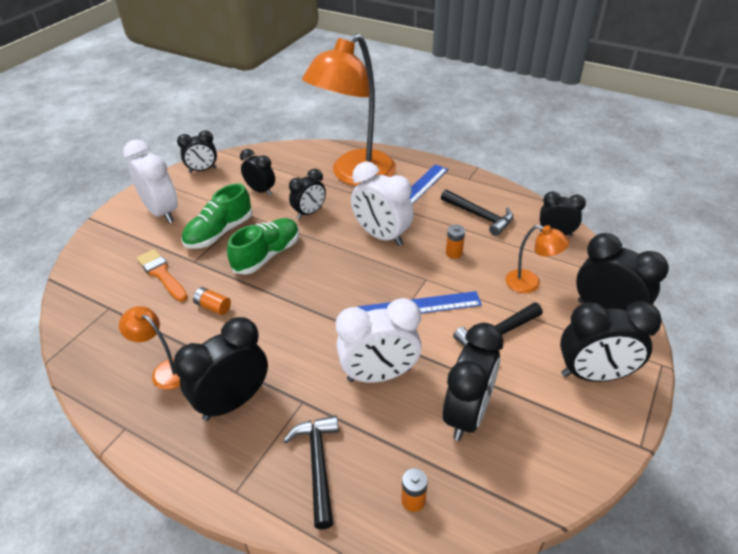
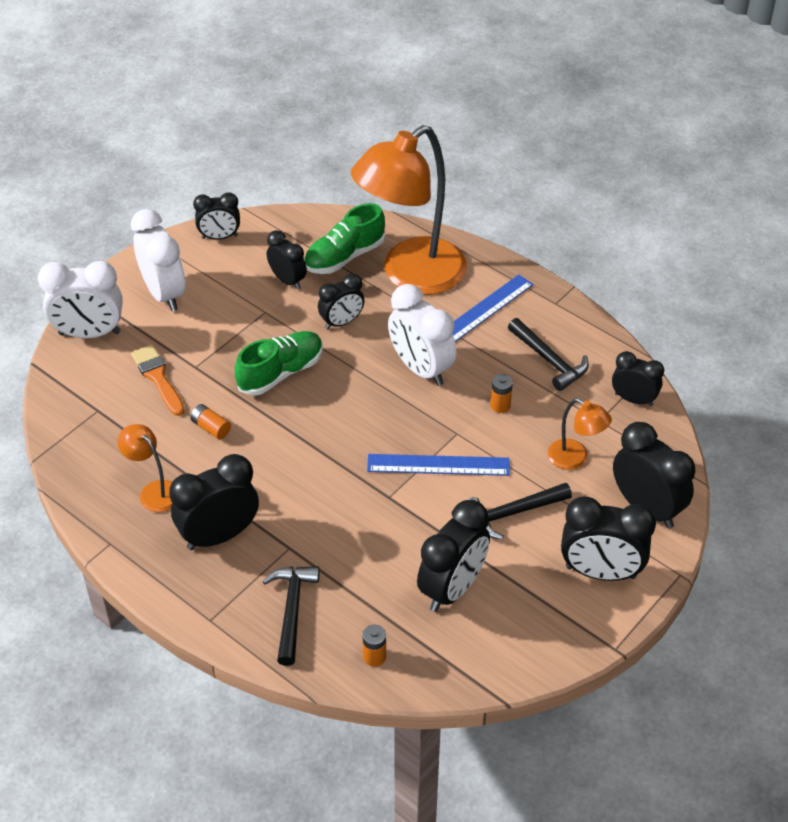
camera: 10 degrees right, 5 degrees up
green shoe [181,183,253,249] -> green shoe moved to [304,203,385,274]
white clock [336,298,422,383] -> white clock moved to [38,261,123,338]

